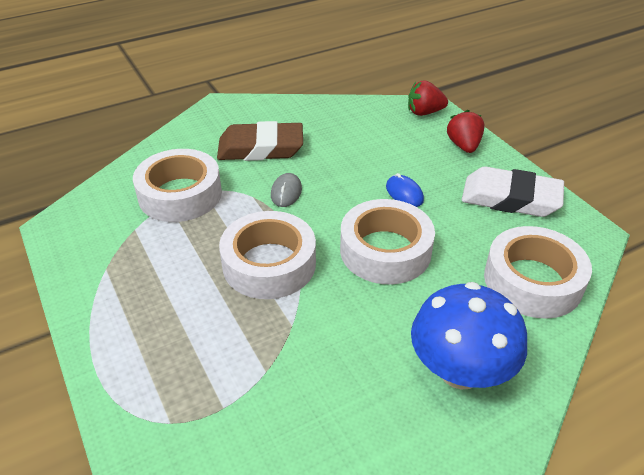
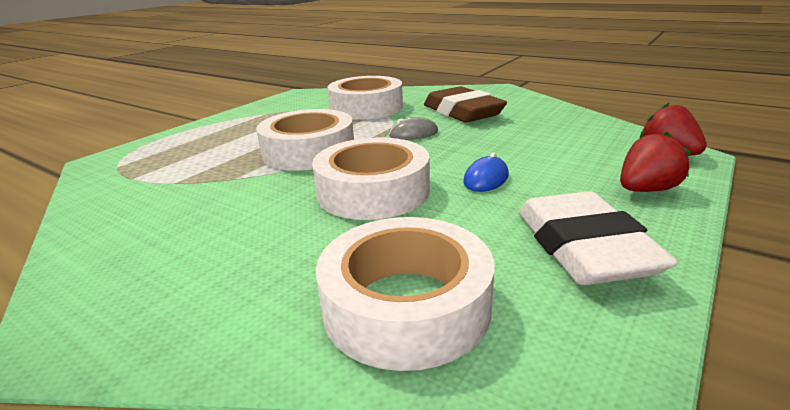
camera: 65 degrees right, 15 degrees down
blue mushroom [411,282,527,389] -> none

